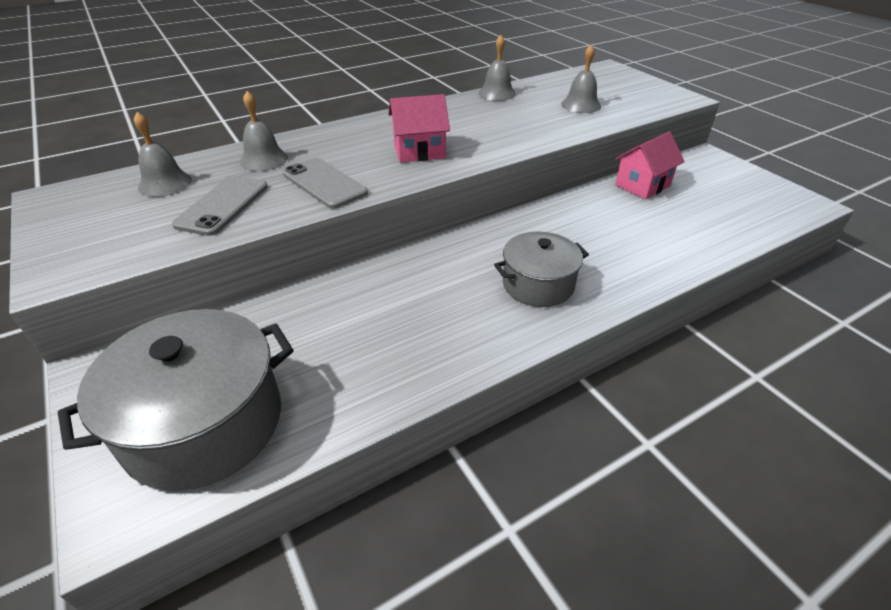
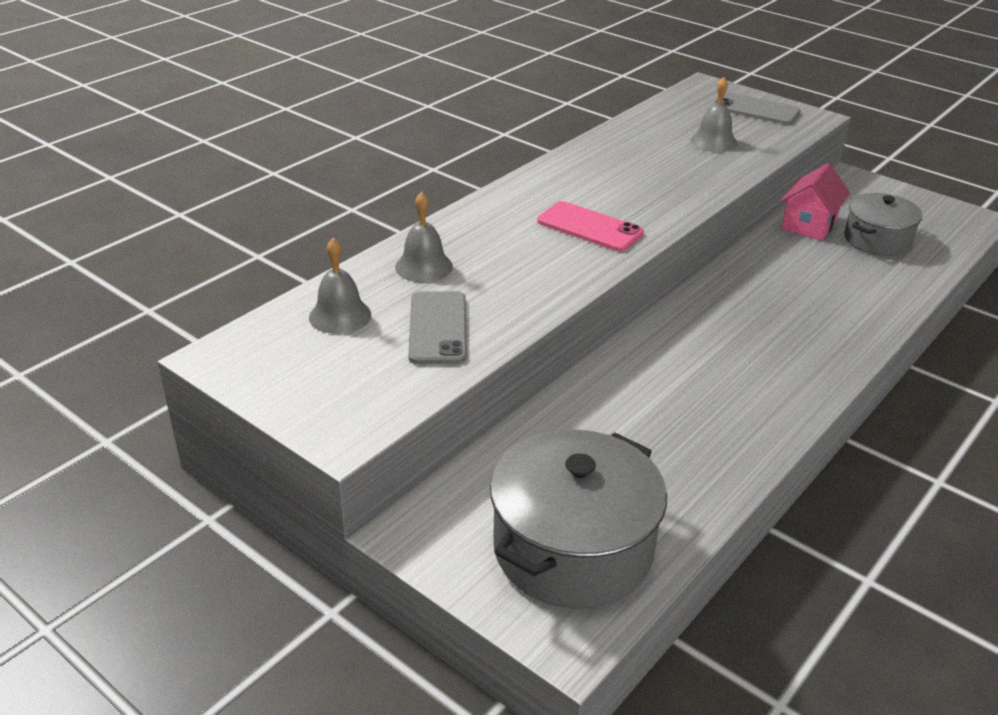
camera: 20 degrees left, 5 degrees down
grey phone [283,158,368,209] -> grey phone moved to [712,92,801,125]
pink house [388,94,450,163] -> pink phone [537,201,644,252]
grey bell [478,35,516,101] -> none
grey pot [494,231,589,307] -> grey pot moved to [844,193,922,256]

